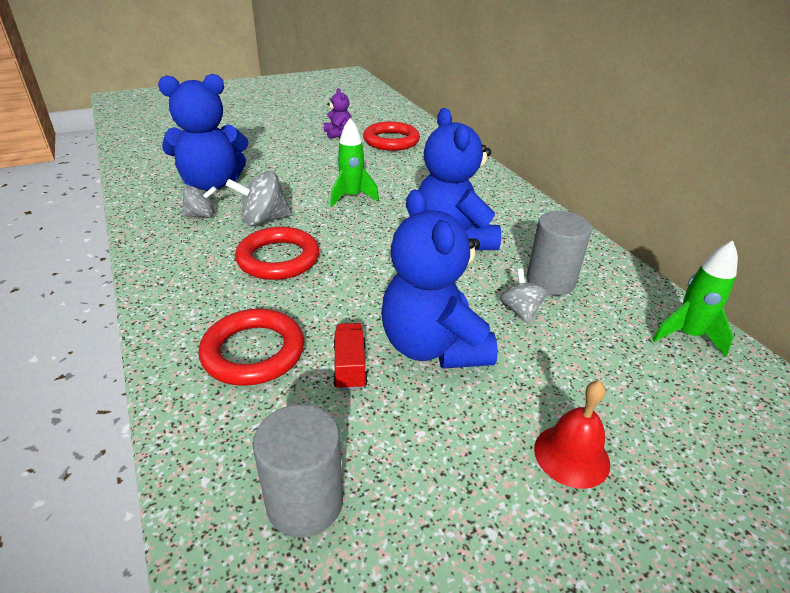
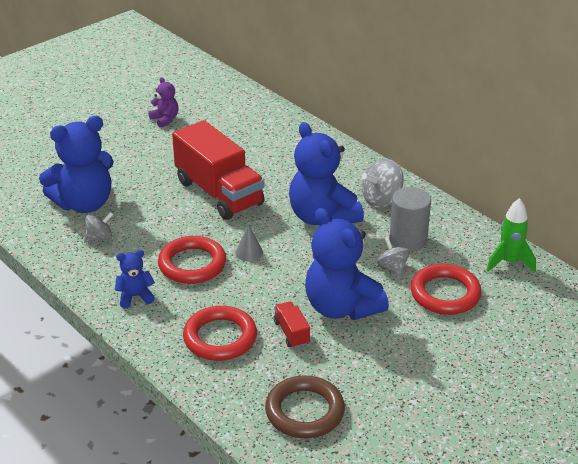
camera: 15 degrees left, 0 degrees up
grey spinning top [226,171,292,226] -> grey spinning top moved to [362,159,404,208]
grey cylinder [253,404,343,538] -> brown ring [265,376,345,438]
green rocket [330,118,379,207] -> red truck [172,120,265,220]
red ring [363,121,420,151] -> red ring moved to [411,264,482,315]
red bell [534,380,610,489] -> none
none -> blue teddy bear [115,250,155,308]
none -> grey cone [235,225,263,261]

